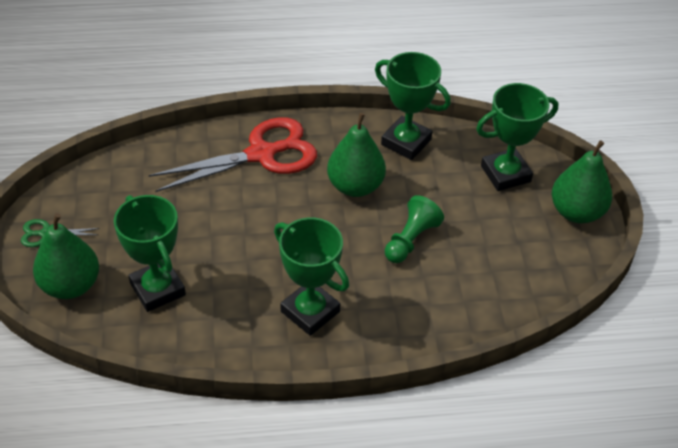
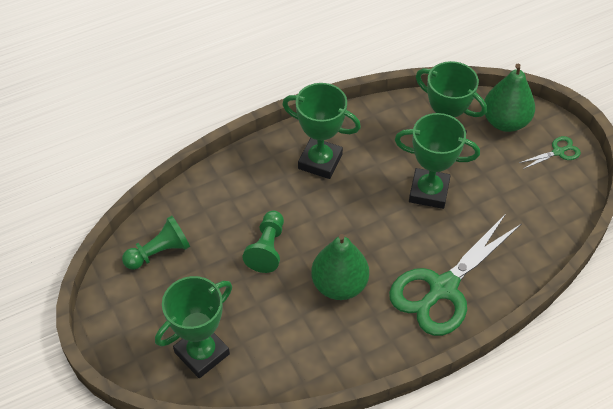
camera: 160 degrees right, 5 degrees up
red scissors [149,117,317,192] -> green scissors [389,214,521,336]
green trophy [375,52,451,160] -> green trophy moved to [395,113,480,209]
green pear [552,140,612,223] -> none
none -> green pawn [122,215,190,270]

